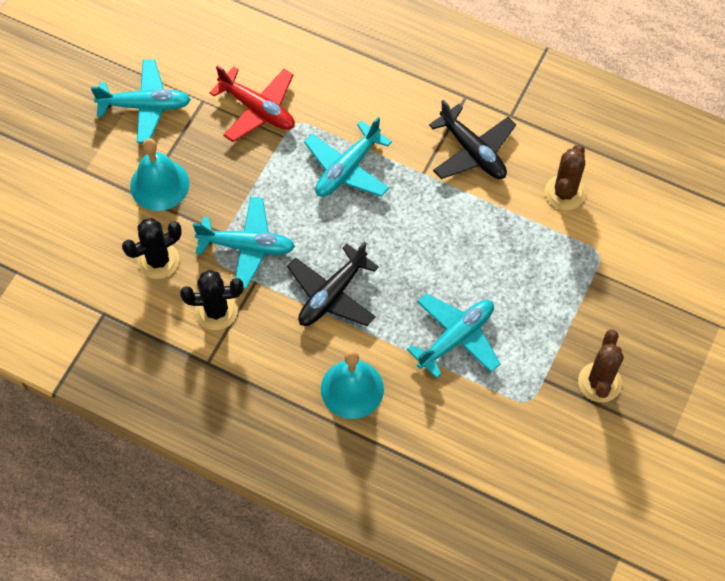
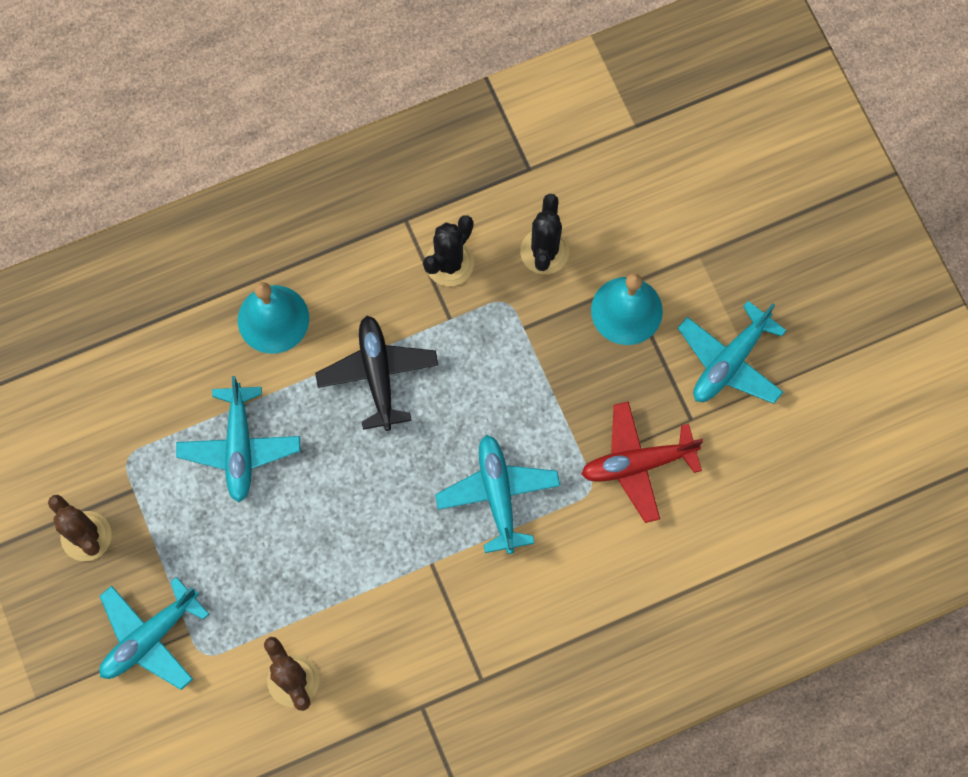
camera: 130 degrees right, 10 degrees up
turquoise plane [193,197,295,289] -> turquoise plane moved to [99,577,209,690]
black plane [429,99,516,179] -> none

